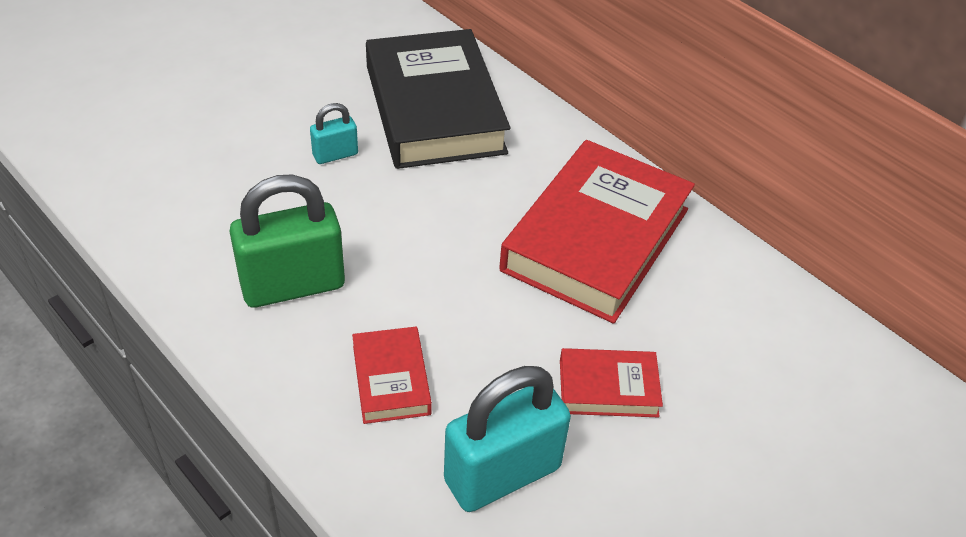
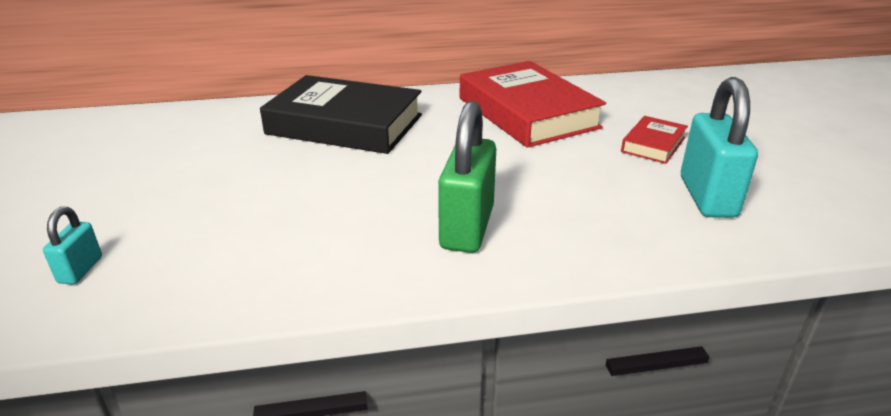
camera: 55 degrees left, 15 degrees down
turquoise padlock [310,103,358,164] -> turquoise padlock moved to [43,207,102,284]
red book [352,327,432,424] -> none

